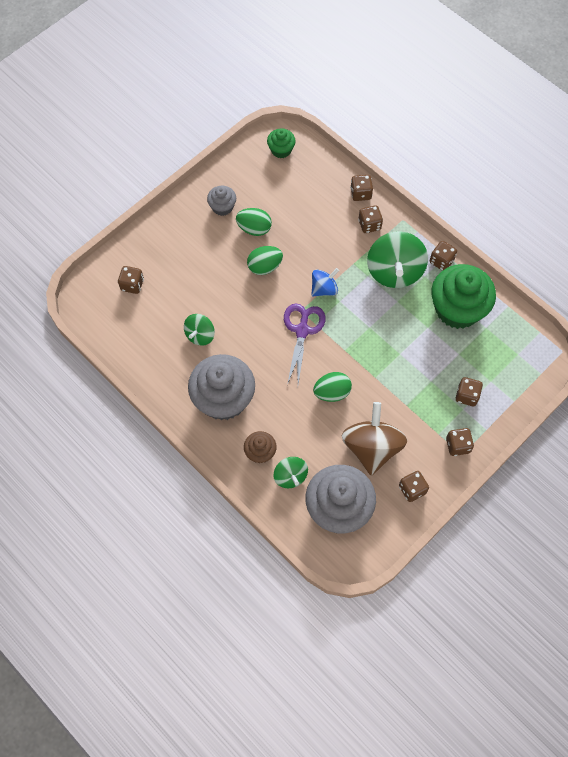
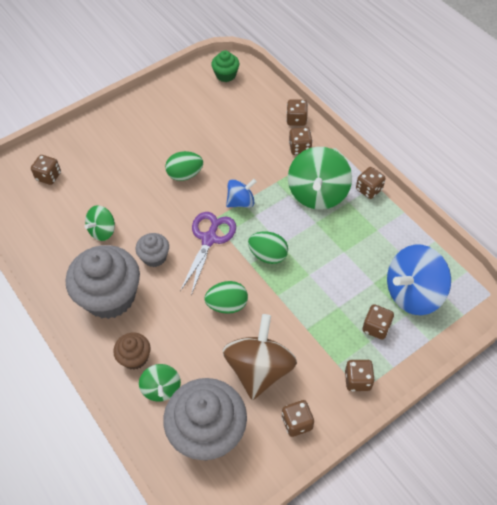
camera: 10 degrees right, 10 degrees down
grey cupcake [207,186,236,216] -> grey cupcake moved to [135,233,169,267]
green egg [236,208,272,236] -> green egg moved to [248,232,288,264]
green cupcake [431,264,496,329] -> none
none -> blue spinning top [387,245,451,315]

